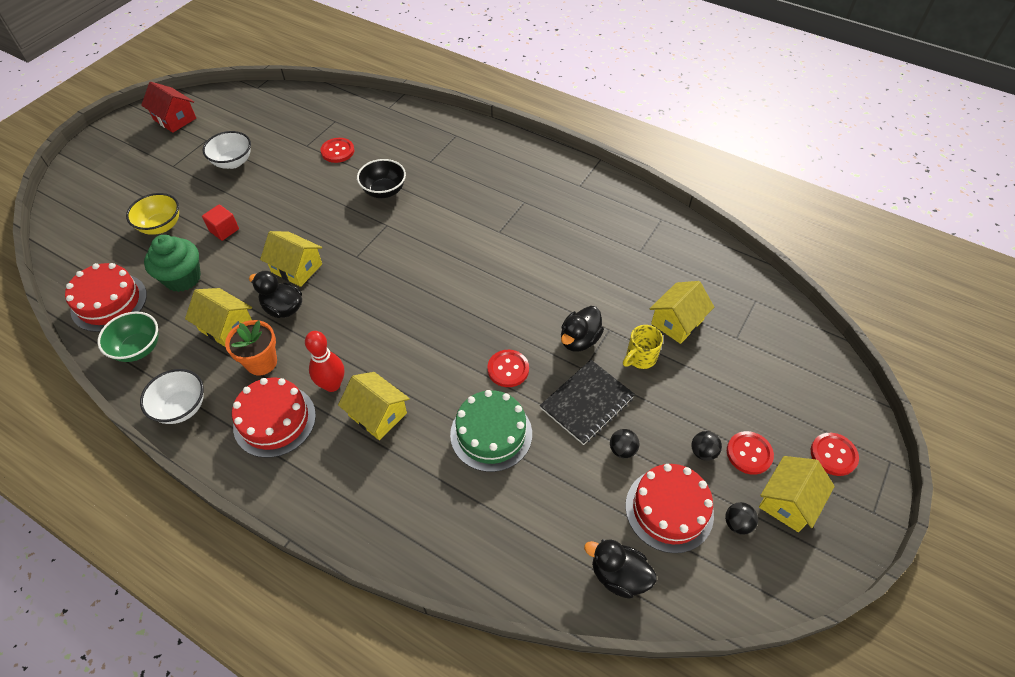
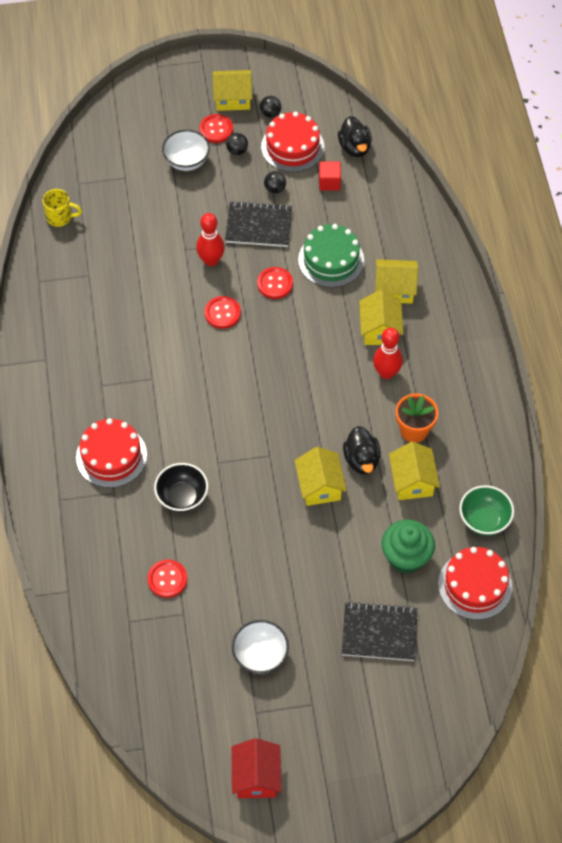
camera: 130 degrees left, 5 degrees up
yellow bowl [126,193,179,235] -> black notebook [342,601,417,661]
white bowl [140,369,204,424] -> white bowl moved to [162,130,210,171]
red cube [202,204,239,241] -> red cube moved to [319,162,341,190]
red cake [232,377,316,458] -> red cake moved to [76,418,147,488]
black duck [561,306,604,352] -> red bowling pin [196,213,225,266]
yellow mug [623,325,663,369] -> yellow mug moved to [42,189,82,227]
yellow house [650,281,714,344] -> yellow house moved to [375,259,418,304]
red button [811,433,859,476] -> red button moved to [205,296,241,329]

